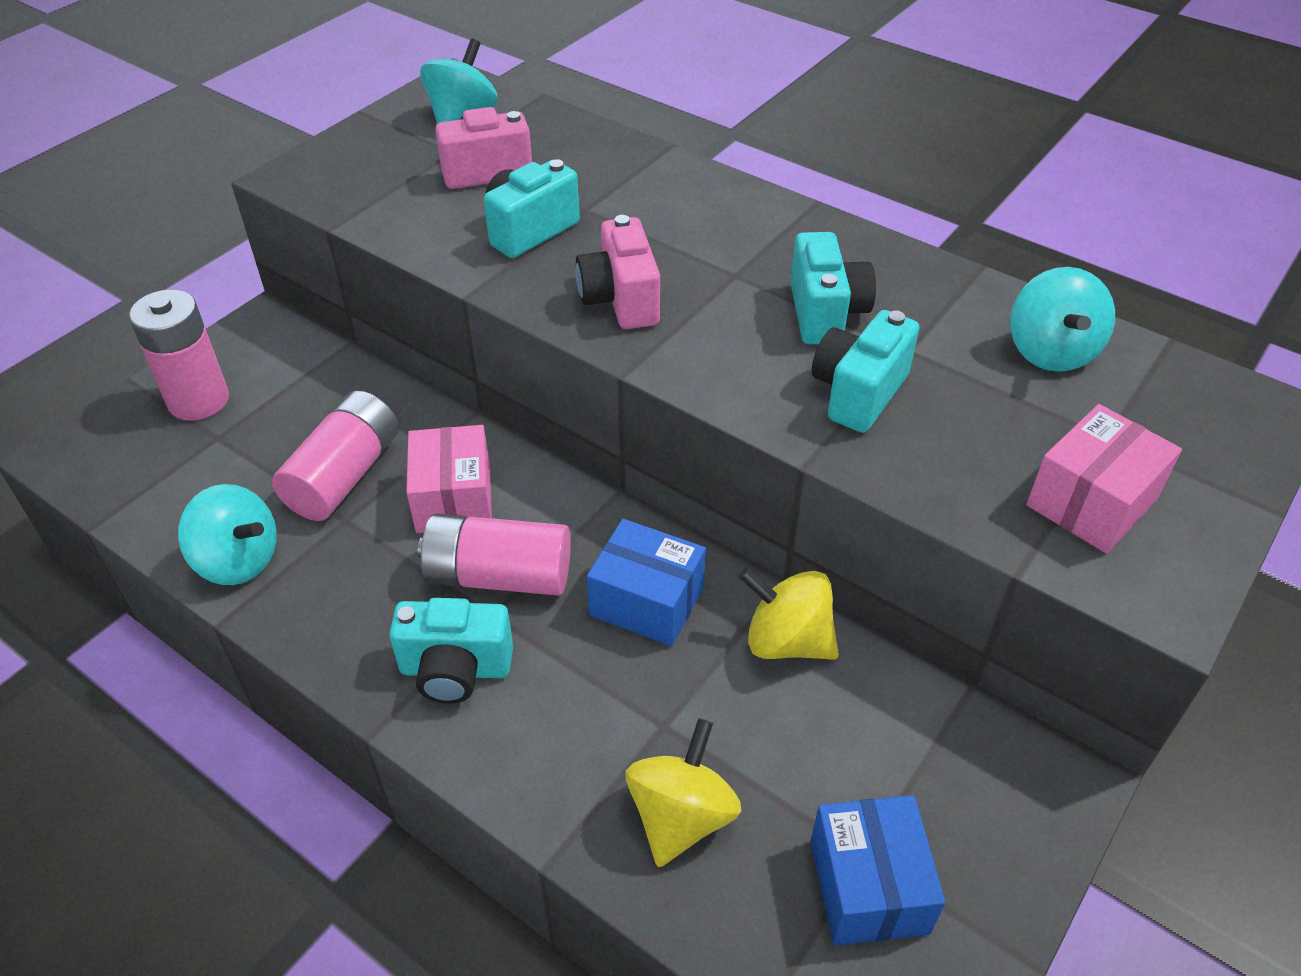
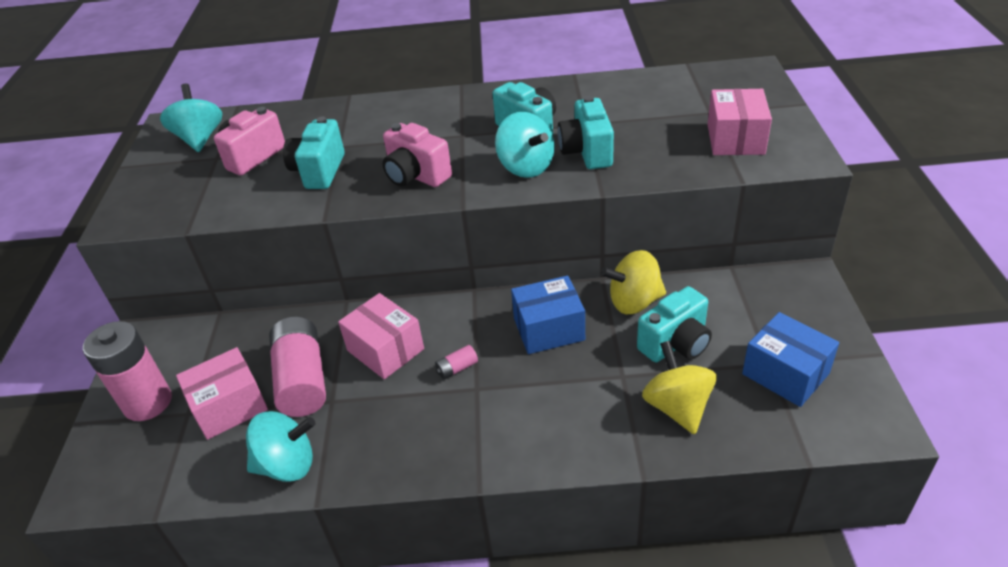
camera: 35 degrees left, 5 degrees down
turquoise camera [389,598,513,704] -> turquoise camera moved to [637,286,712,362]
pink battery [418,514,571,596] -> pink battery [435,345,478,379], size x0.41
turquoise spinning top [1010,267,1115,372] -> turquoise spinning top moved to [495,112,555,178]
none -> pink box [176,347,268,440]

